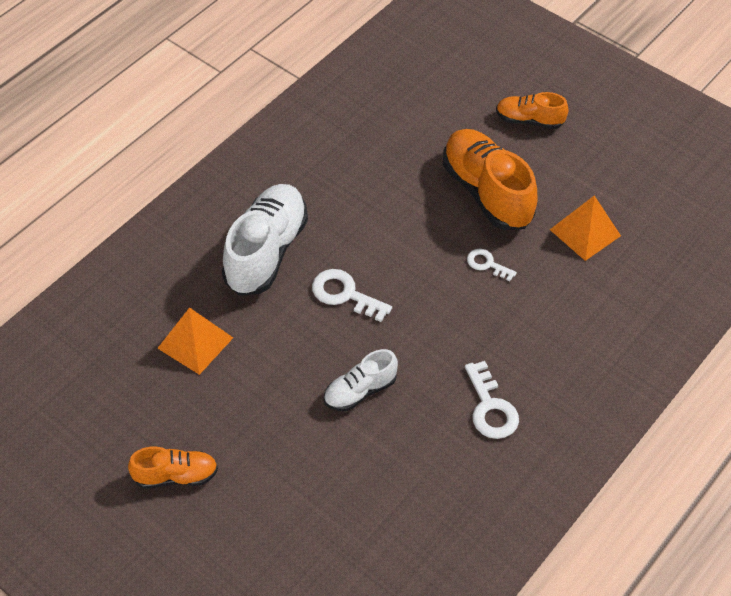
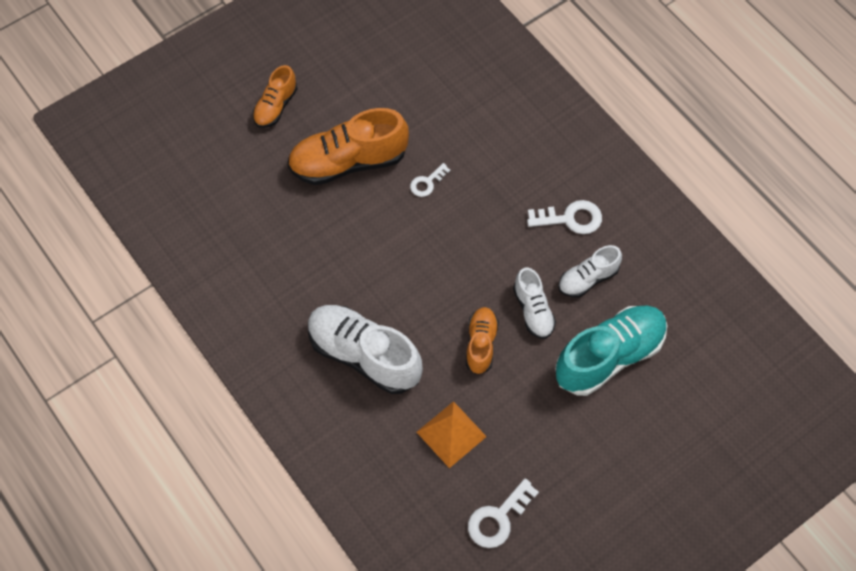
camera: 75 degrees left, 10 degrees up
orange shoe [128,447,218,489] -> orange shoe moved to [466,307,499,375]
white key [312,269,392,322] -> white key moved to [468,478,539,548]
orange pyramid [550,196,621,261] -> none
none -> turquoise shoe [555,306,668,396]
none -> white shoe [558,245,622,298]

